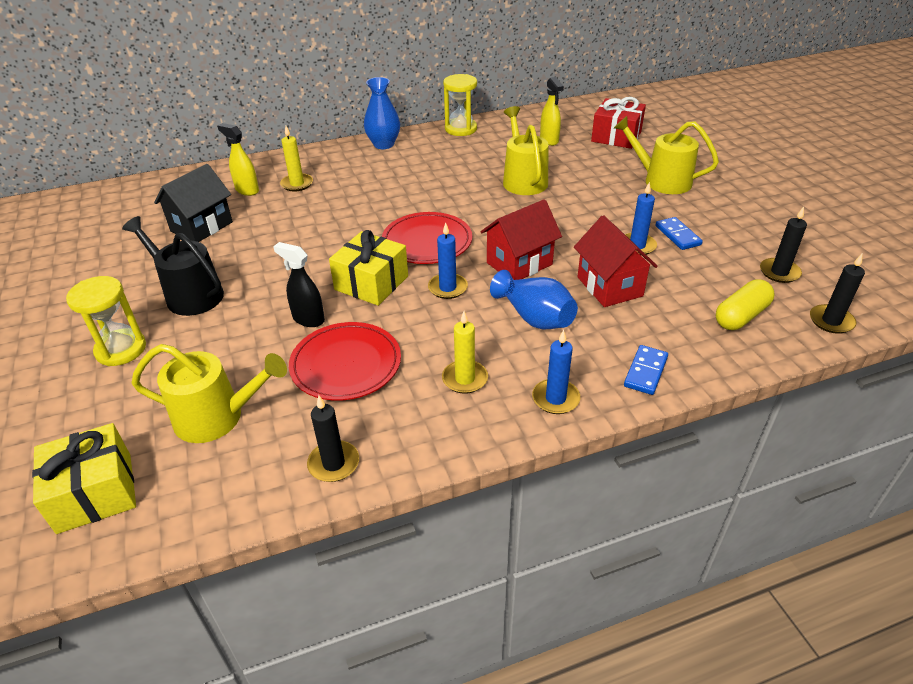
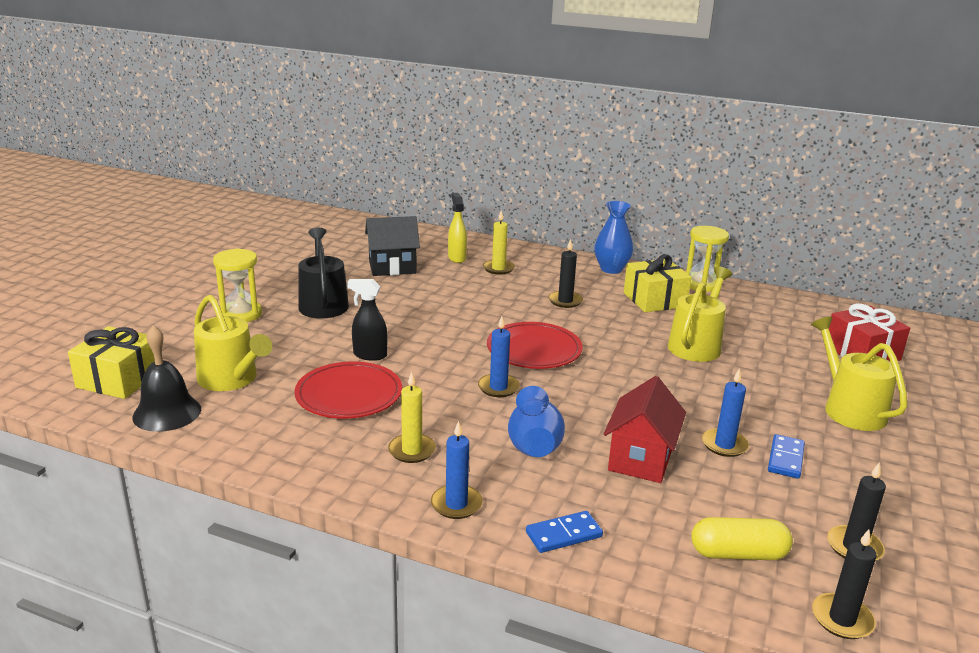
camera: 40 degrees right, 15 degrees down
black spray bottle [273,242,325,327] -> black spray bottle turned 60 degrees counterclockwise [347,279,387,361]
black candle [307,395,359,482] -> black candle moved to [548,239,583,308]
yellow gift [329,230,408,306] -> yellow gift moved to [624,254,691,312]
red house [481,199,562,280] -> none
yellow spray bottle [540,77,564,146] -> none
none -> black bell [132,325,201,432]

